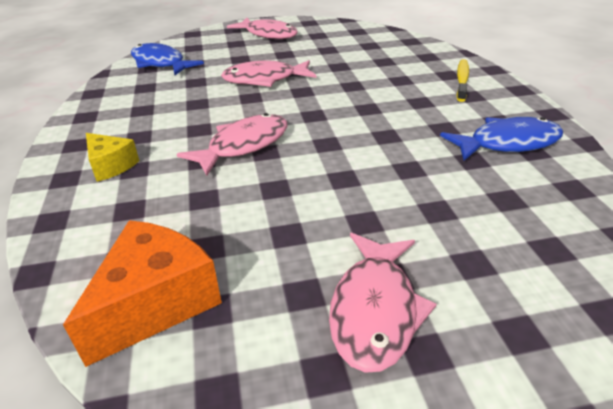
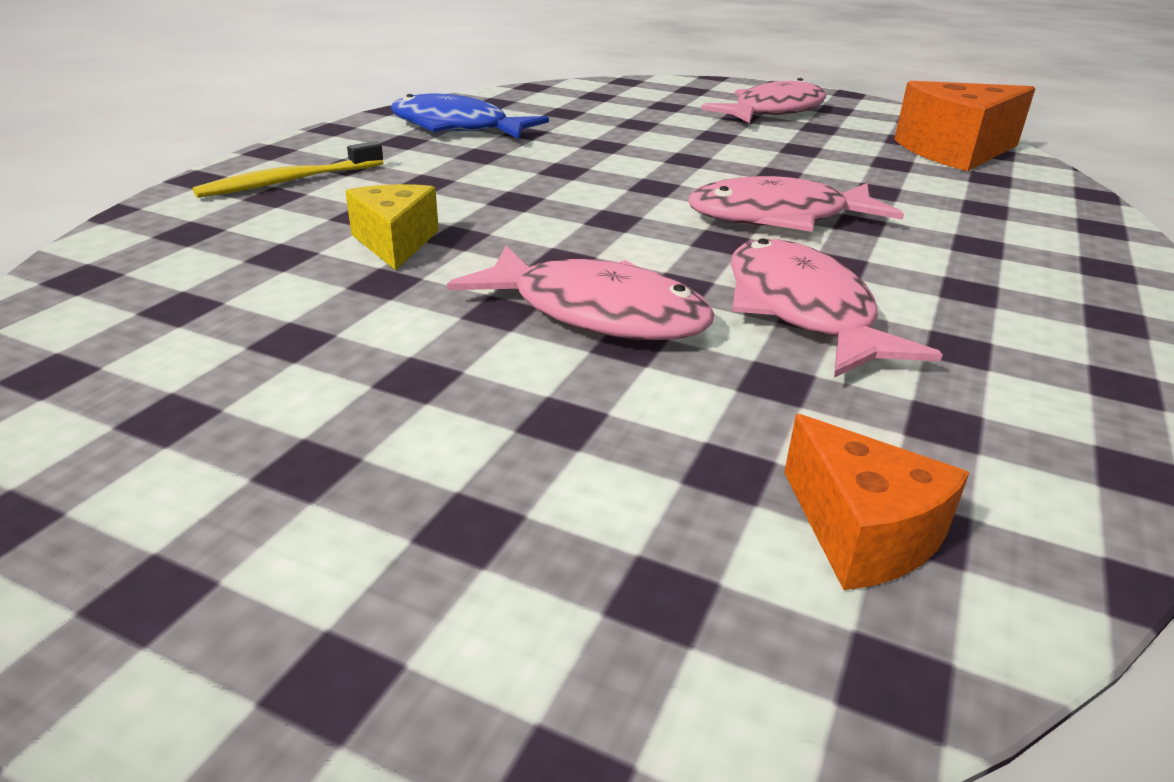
camera: 145 degrees left, 5 degrees down
yellow cheese [86,133,139,182] -> yellow cheese moved to [345,184,439,270]
blue fish [131,43,204,75] -> orange cheese [784,414,969,590]
pink fish [227,18,298,39] -> pink fish moved to [730,239,943,378]

